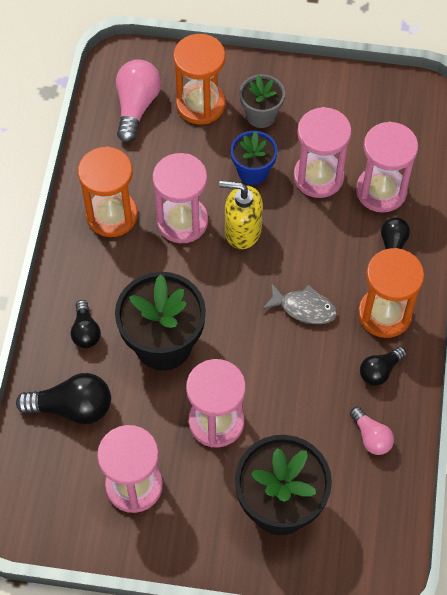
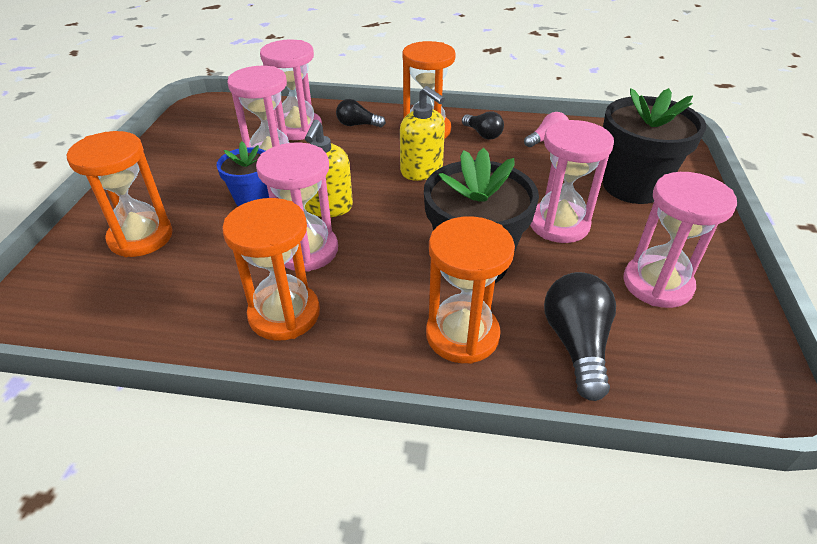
camera: 90 degrees left, 20 degrees down
black light bulb [71,300,101,348] -> orange hourglass [426,216,515,364]
pink light bulb [116,59,161,143] -> none
grey flower pot [239,74,285,128] -> none
grey fish [262,283,337,324] -> yellow soap dispenser [400,86,445,181]

